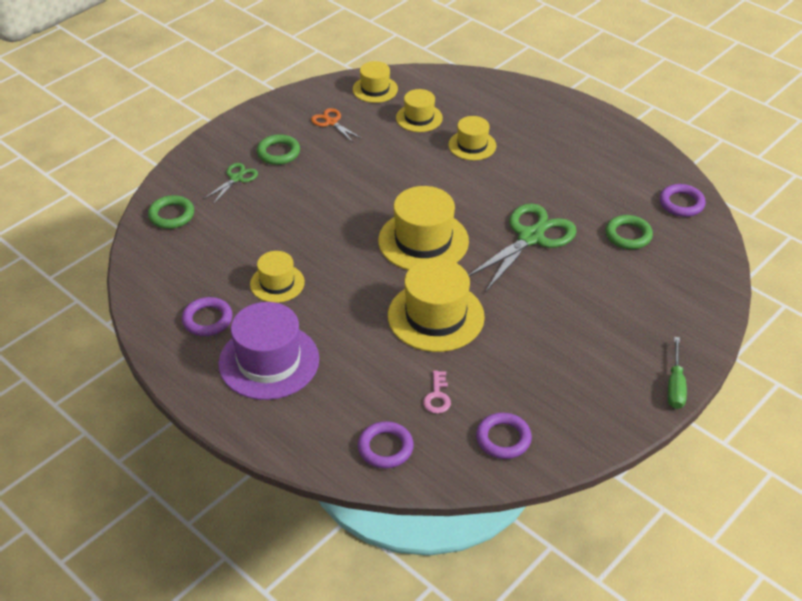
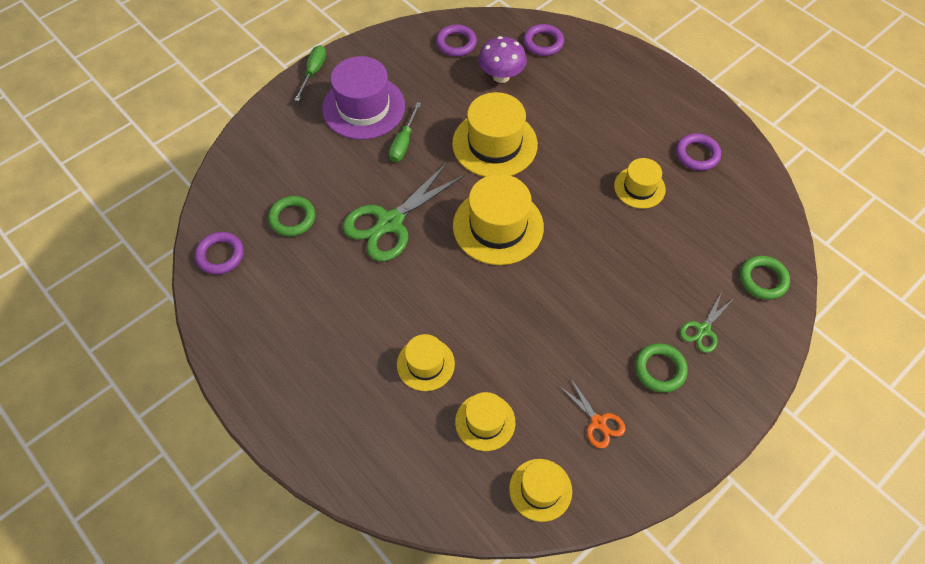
camera: 175 degrees left, 15 degrees up
purple hat [218,302,319,400] -> purple hat moved to [322,56,405,140]
pink key [423,371,451,414] -> purple mushroom [478,36,527,83]
none -> green screwdriver [389,102,421,162]

